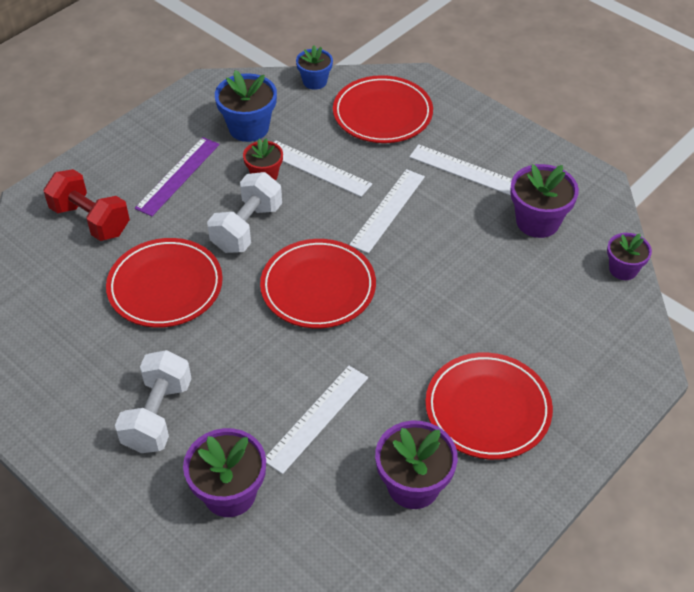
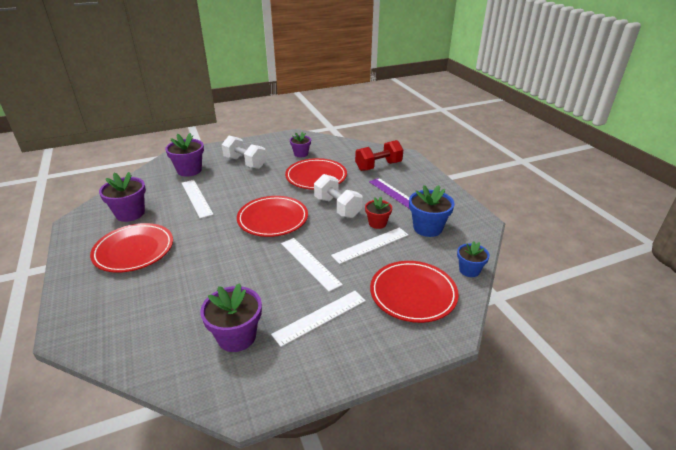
camera: 115 degrees right, 15 degrees down
purple flower pot [607,233,652,280] -> purple flower pot moved to [290,132,311,157]

